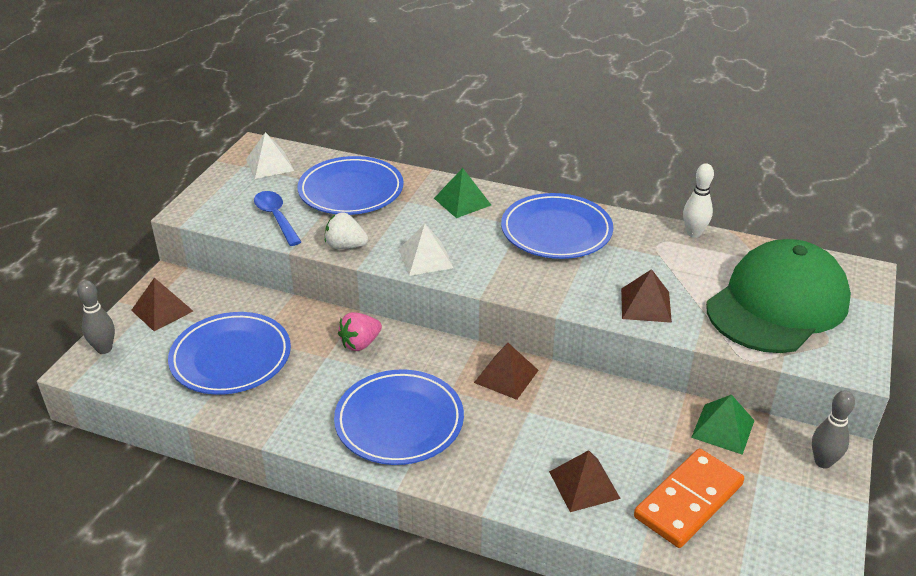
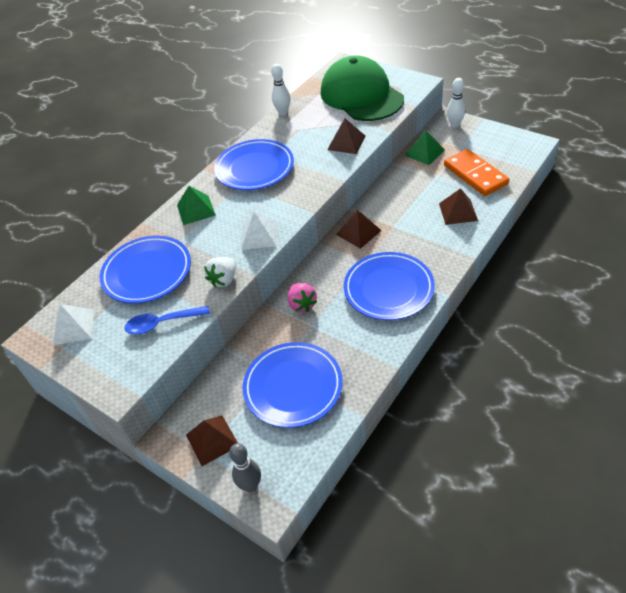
camera: 70 degrees left, 10 degrees up
grey bowling pin [812,390,855,469] -> white bowling pin [447,78,466,128]

